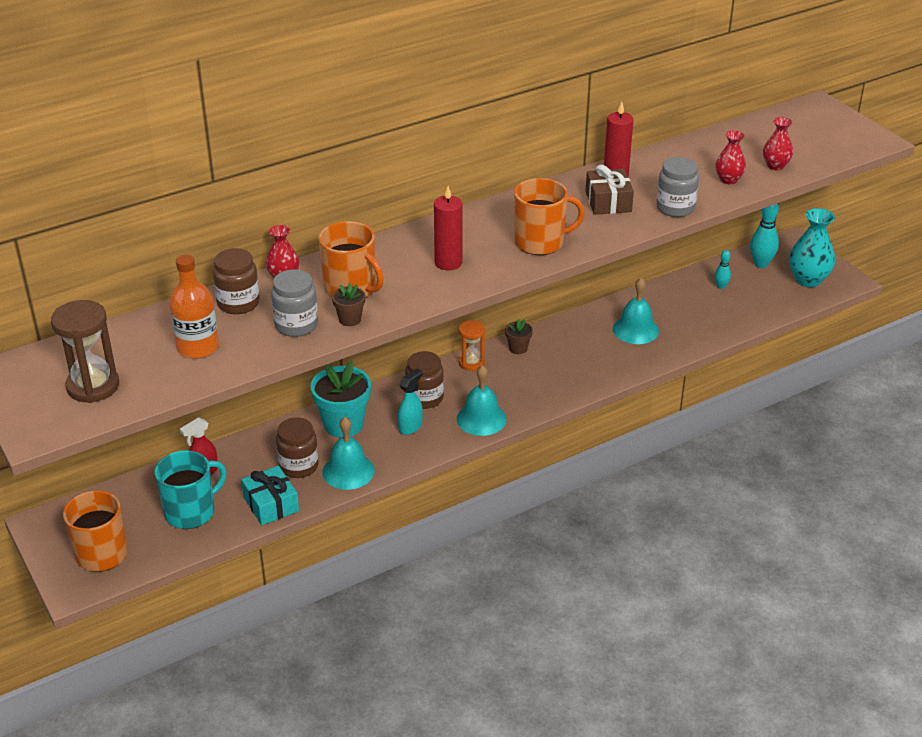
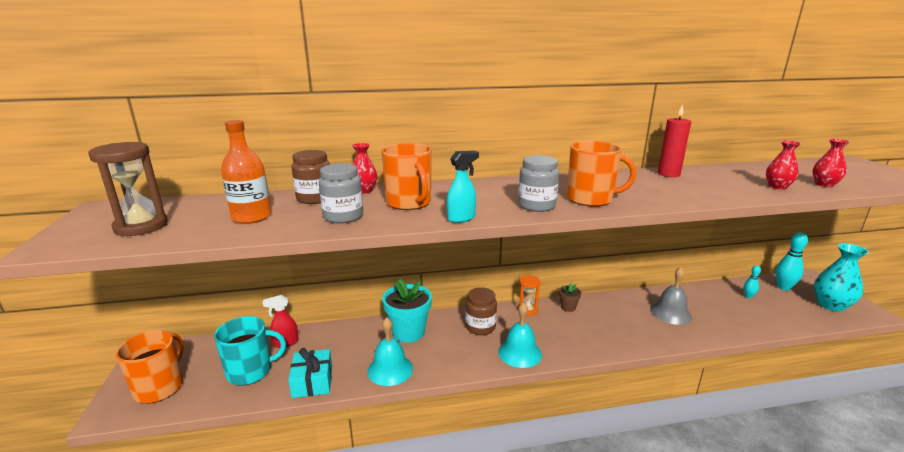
camera: 20 degrees right, 15 degrees down
brown jar [276,417,319,478] -> none
brown flower pot [332,283,365,326] -> none
turquoise spray bottle [398,368,423,435] -> turquoise spray bottle moved to [447,151,479,223]
red candle [434,186,463,270] -> none
brown gift [585,165,634,215] -> none
turquoise bell [613,278,659,344] -> grey bell [650,267,692,325]
grey jar [656,157,699,217] -> grey jar moved to [518,155,559,212]

